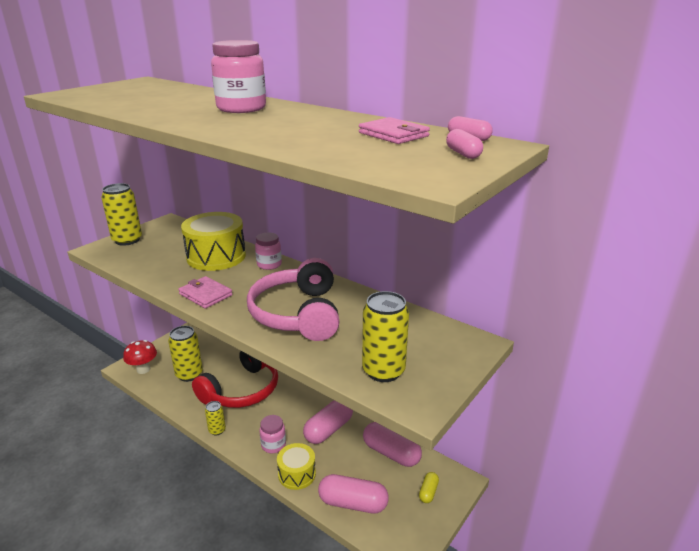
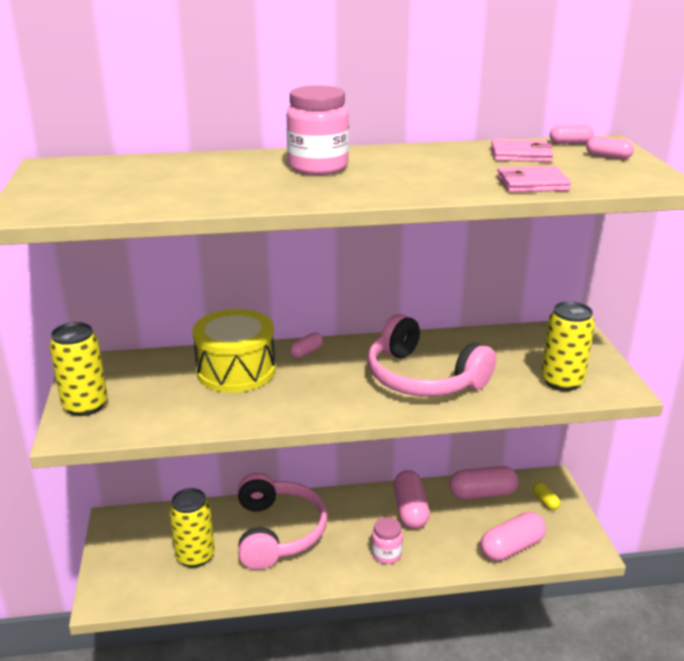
camera: 45 degrees left, 0 degrees up
red mushroom [123,340,157,374] -> none
pink wallet [178,276,233,309] -> pink wallet moved to [497,166,571,193]
red headphones [192,351,278,408] -> pink headphones [238,473,327,570]
yellow can [205,401,226,436] -> none
pink jar [255,232,282,270] -> pink capsule [290,333,323,358]
yellow drum [277,443,316,490] -> none

